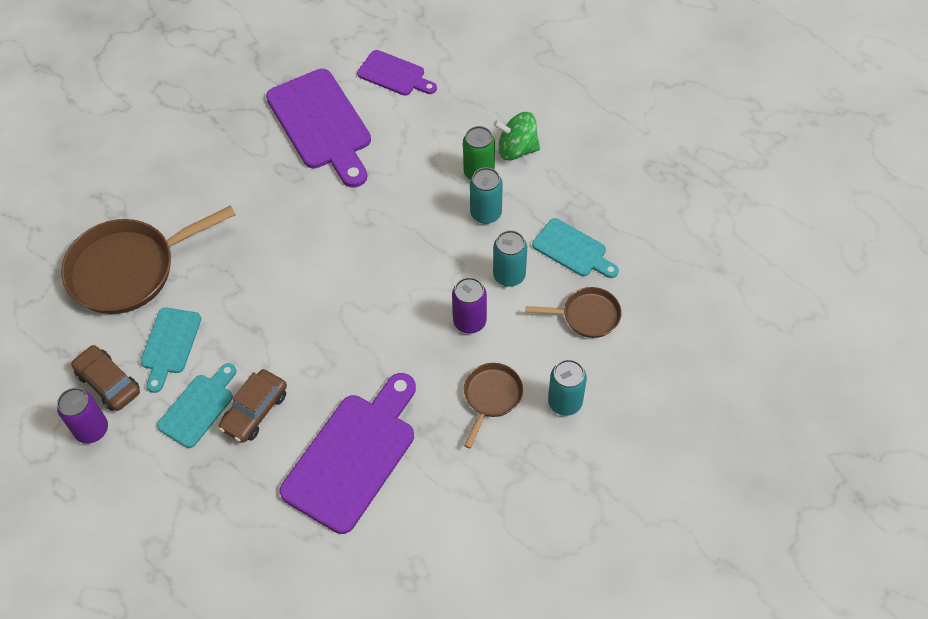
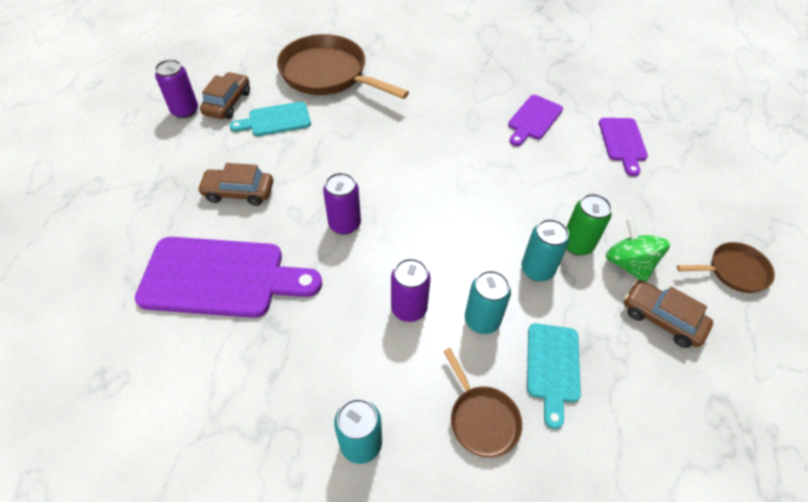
camera: 60 degrees right, 5 degrees down
turquoise cutting board [157,363,236,448] -> none
purple cutting board [266,69,371,188] -> purple cutting board [508,95,563,146], size x0.56
brown pan [464,363,523,448] -> brown pan moved to [677,242,775,293]
none -> purple can [323,173,361,235]
none -> brown car [624,280,713,348]

